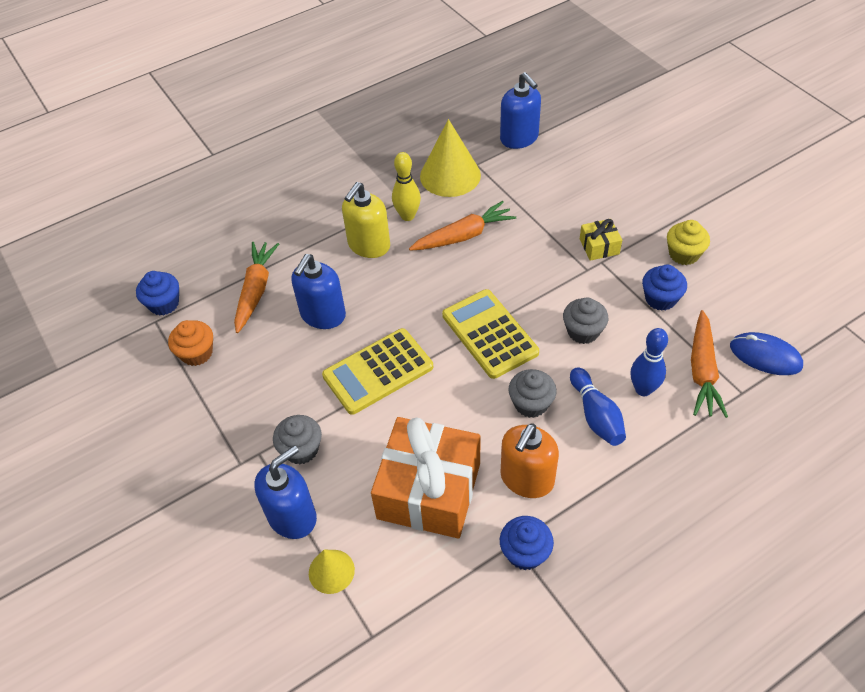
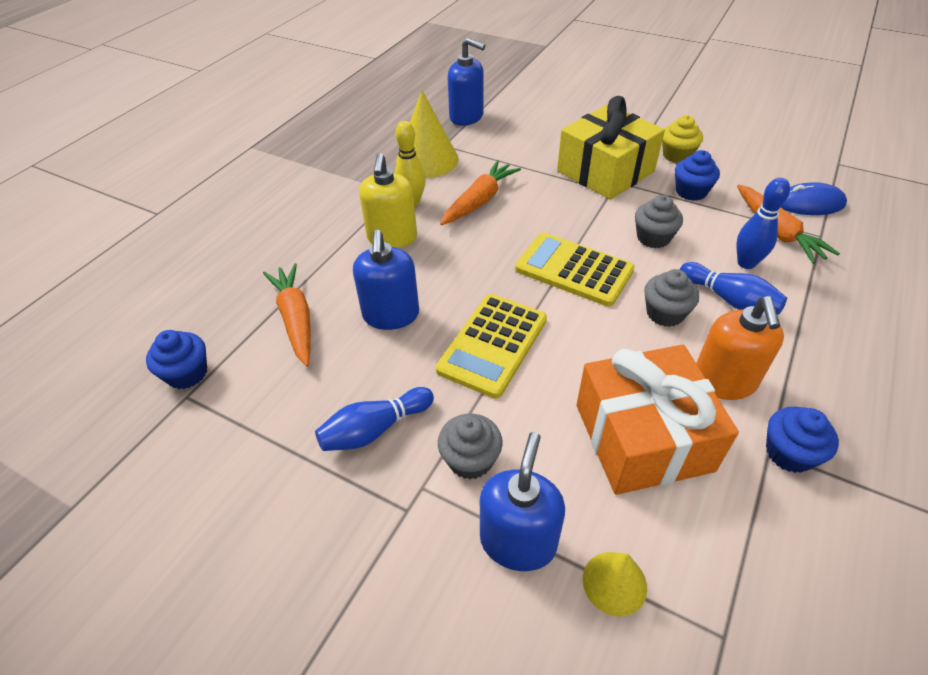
camera: 30 degrees left, 5 degrees down
orange cupcake [168,320,213,366] -> none
yellow gift [580,219,622,261] -> yellow gift [557,96,665,200], size x2.27
none -> blue bowling pin [315,387,434,451]

